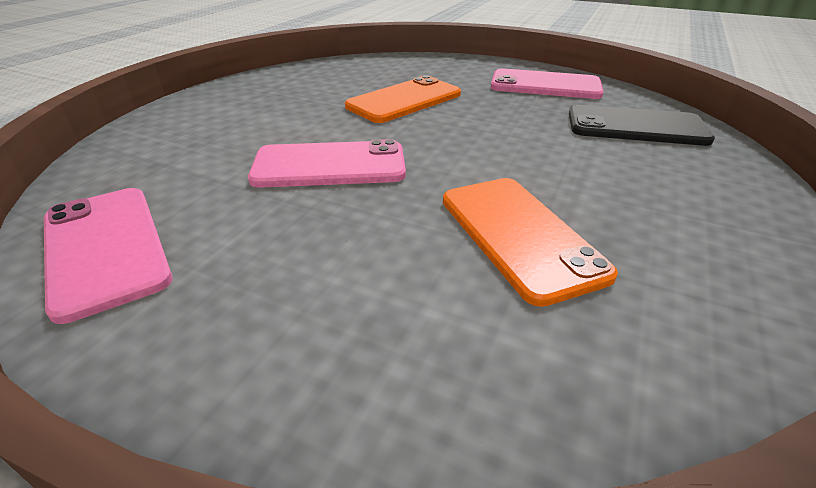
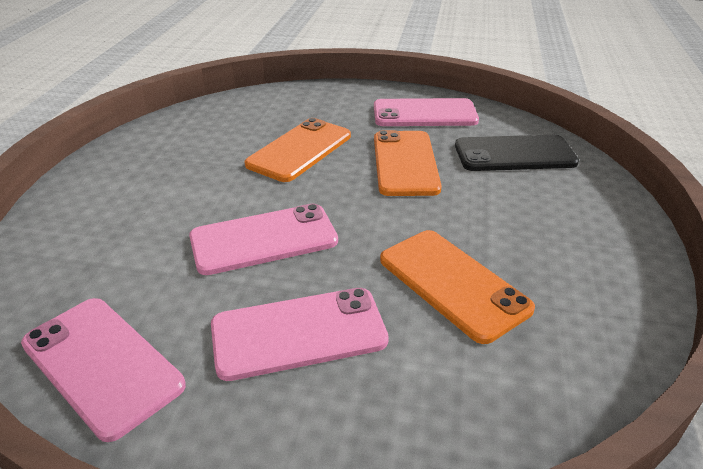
camera: 15 degrees left, 0 degrees up
none -> pink phone [211,288,389,381]
none -> orange phone [374,130,442,196]

